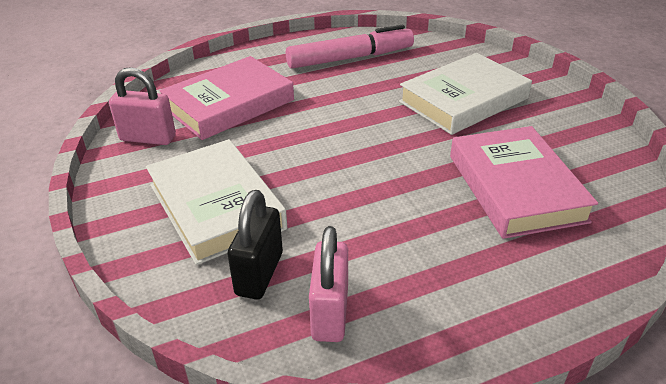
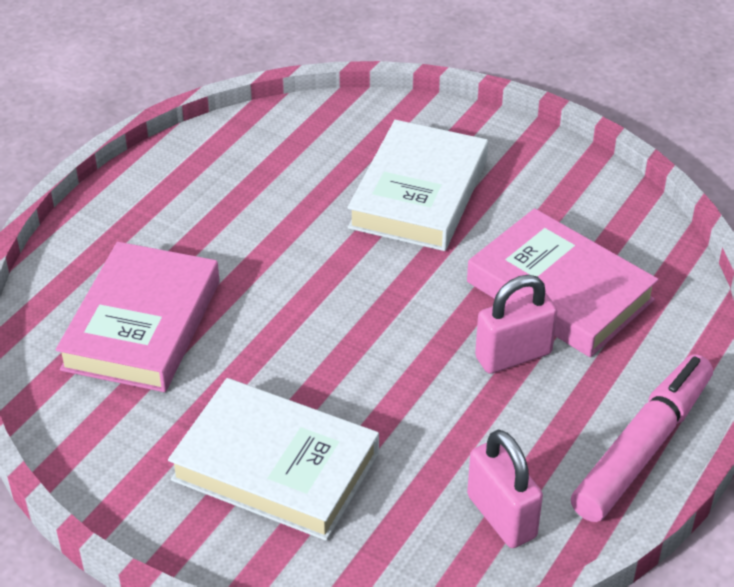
camera: 35 degrees left, 5 degrees up
pink padlock [109,67,176,145] -> pink padlock moved to [475,275,557,374]
black padlock [227,190,283,300] -> none
pink marker [286,25,414,69] -> pink marker moved to [571,355,713,522]

